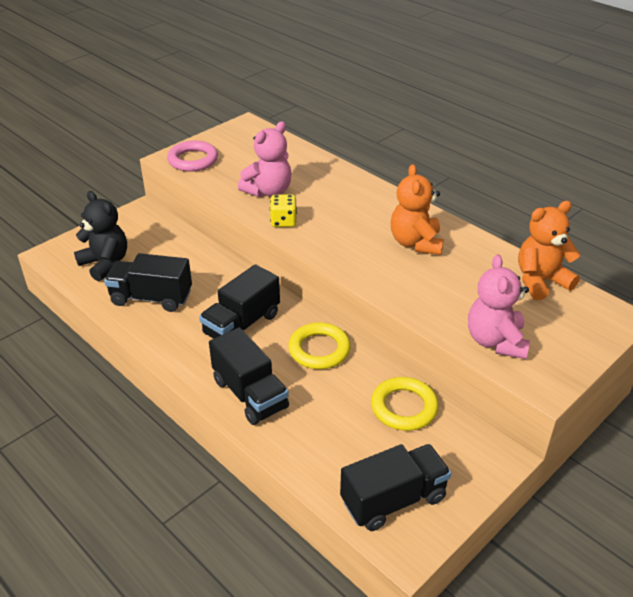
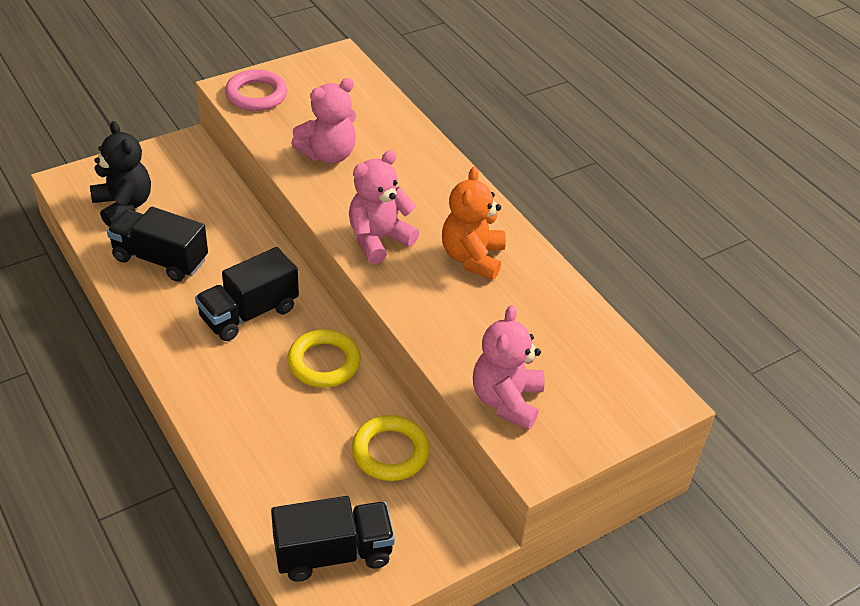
camera: 10 degrees right, 5 degrees up
black truck [209,327,289,425] -> none
yellow dice [270,194,297,227] -> none
orange teddy bear [518,201,581,300] -> none
none -> pink teddy bear [349,150,419,264]

